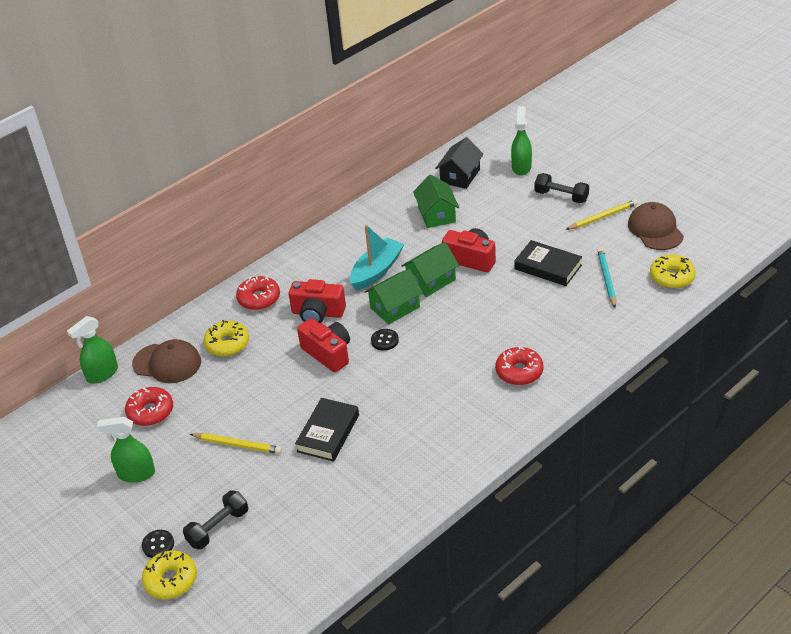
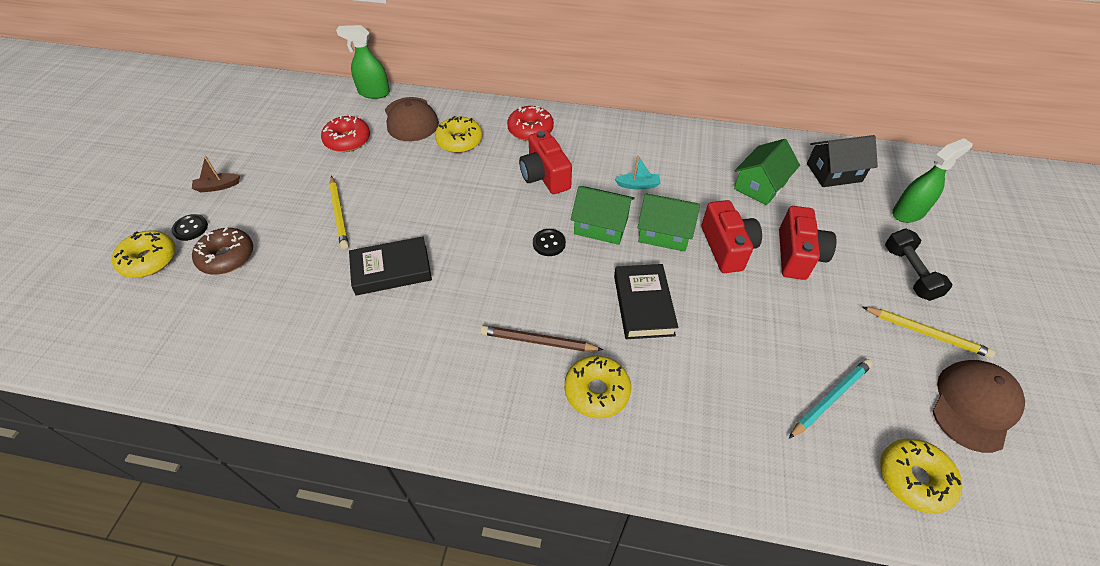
camera: 50 degrees right, 10 degrees up
green spray bottle [97,417,155,483] -> none
black dumbbell [183,490,248,550] -> brown donut [192,228,253,275]
red camera [297,318,350,372] -> red camera moved to [779,206,837,280]
turquoise boat [350,225,404,290] -> turquoise boat [615,155,660,189], size x0.51
red donut [496,346,543,385] -> yellow donut [564,355,631,419]
black book [515,240,582,286] -> black book moved to [614,264,678,339]
none -> brown boat [192,156,240,193]
none -> brown pencil [480,325,603,352]

